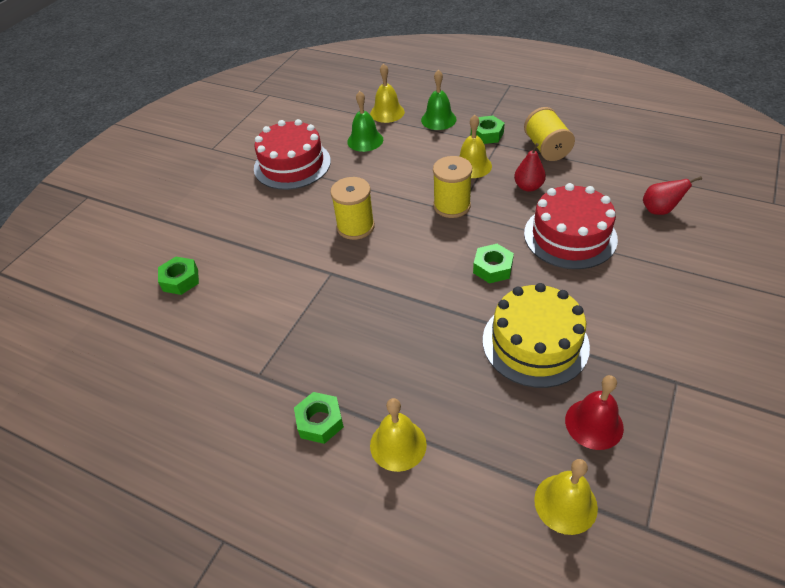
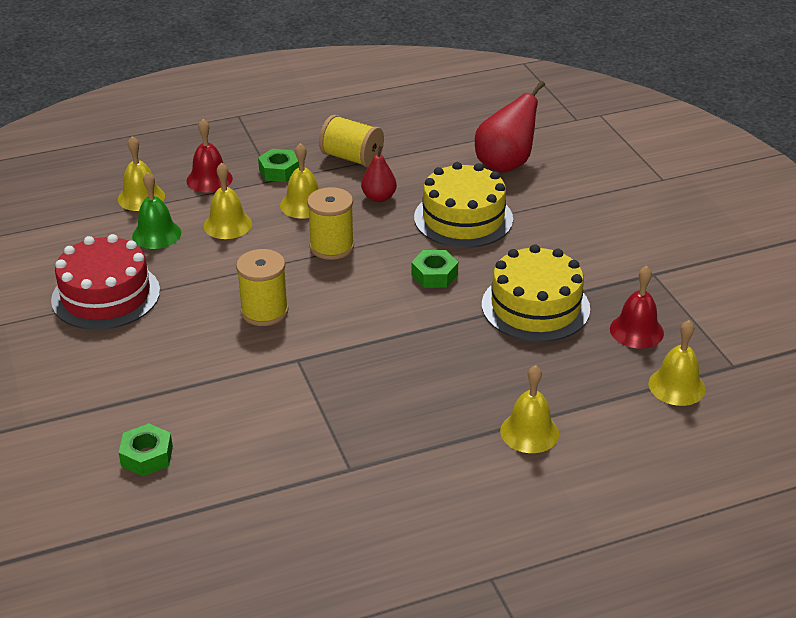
camera: 50 degrees left, 10 degrees down
green nut [294,392,344,444] -> none
green bell [421,70,457,130] -> red bell [186,119,233,193]
red cake [524,183,618,269] -> yellow cake [414,162,513,248]
red pear [643,176,702,215] -> red pear [475,81,545,173], size x1.72
none -> yellow bell [204,163,252,239]

